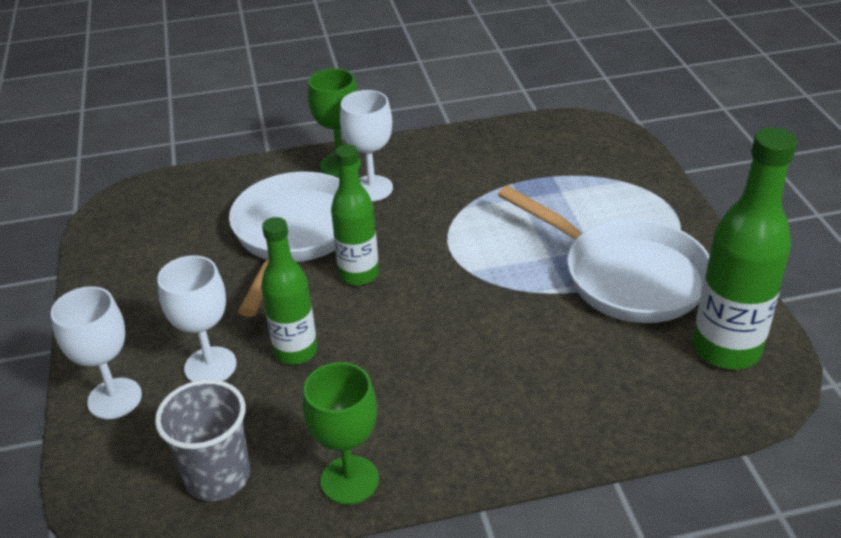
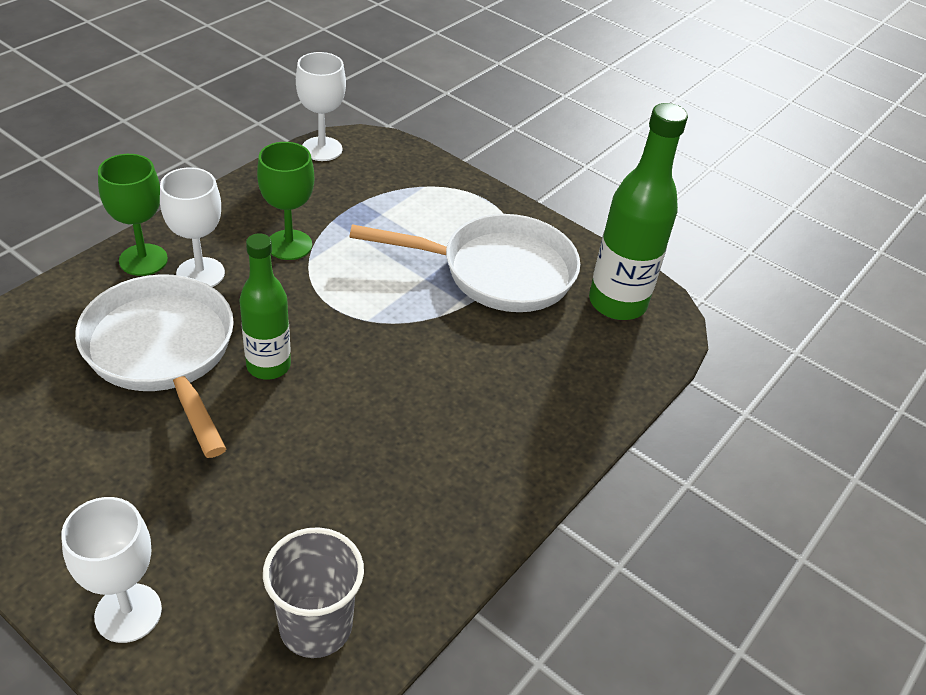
camera: 45 degrees left, 5 degrees up
white goblet [157,255,237,382] -> white goblet moved to [296,52,346,161]
green bottle [261,217,317,365] -> none
green goblet [303,362,379,505] -> green goblet moved to [257,142,314,260]

